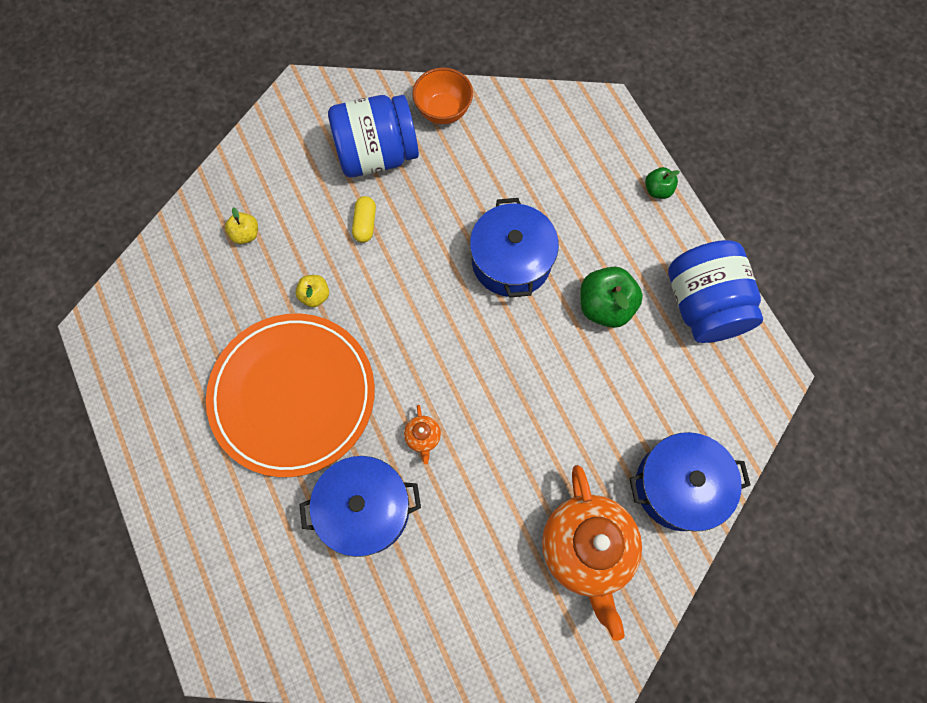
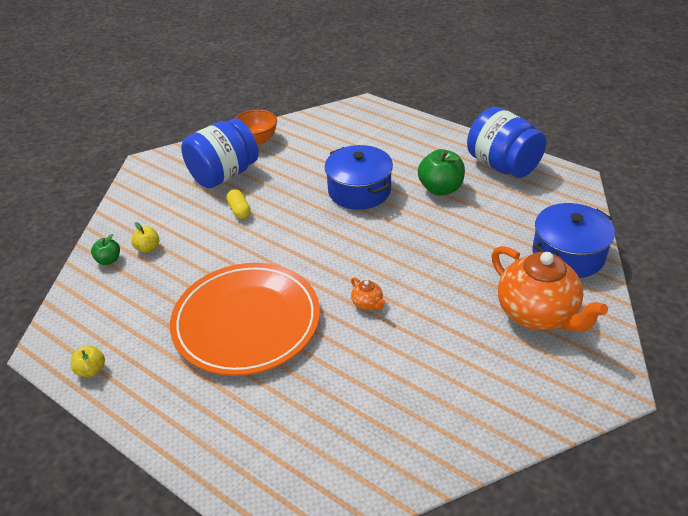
camera: 25 degrees left, 30 degrees down
yellow apple [295,275,329,307] -> yellow apple moved to [71,345,105,377]
blue pot [299,456,421,557] -> none
green apple [645,167,680,199] -> green apple moved to [91,234,120,265]

